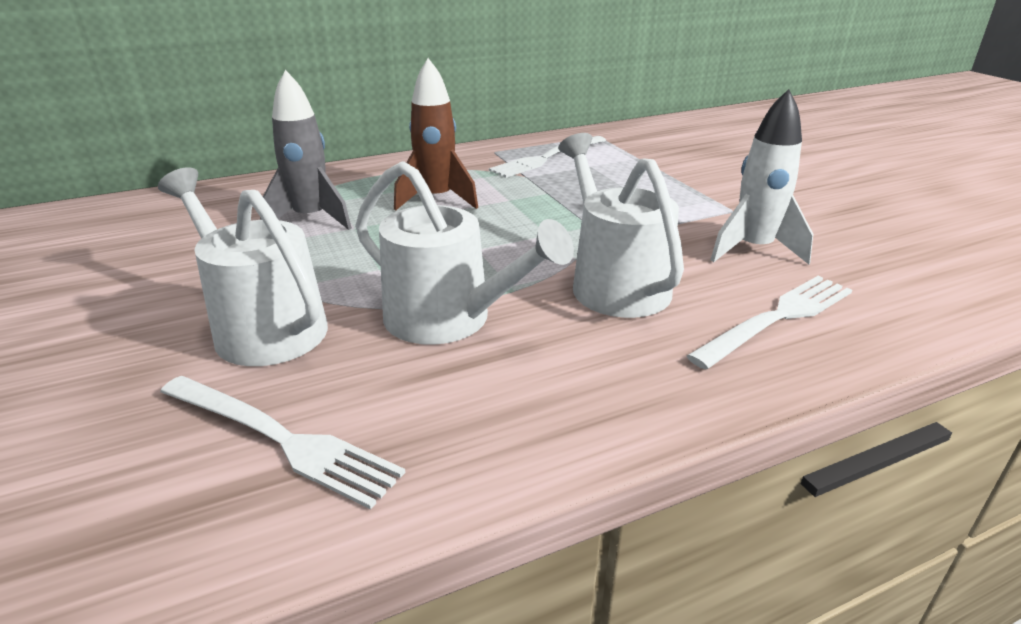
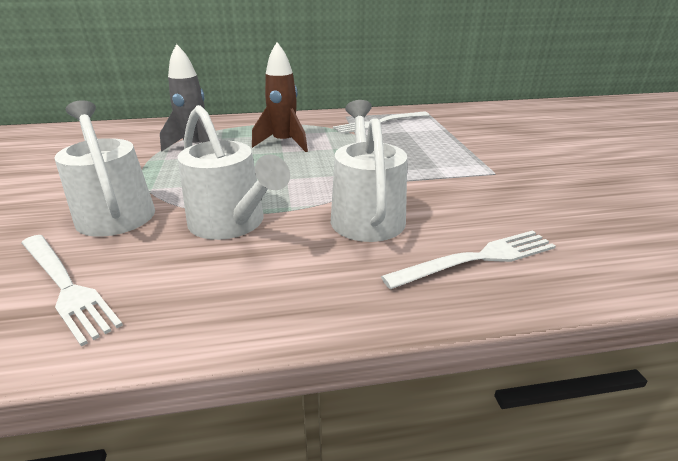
camera: 15 degrees right, 0 degrees up
white rocket [711,89,813,264] -> none

